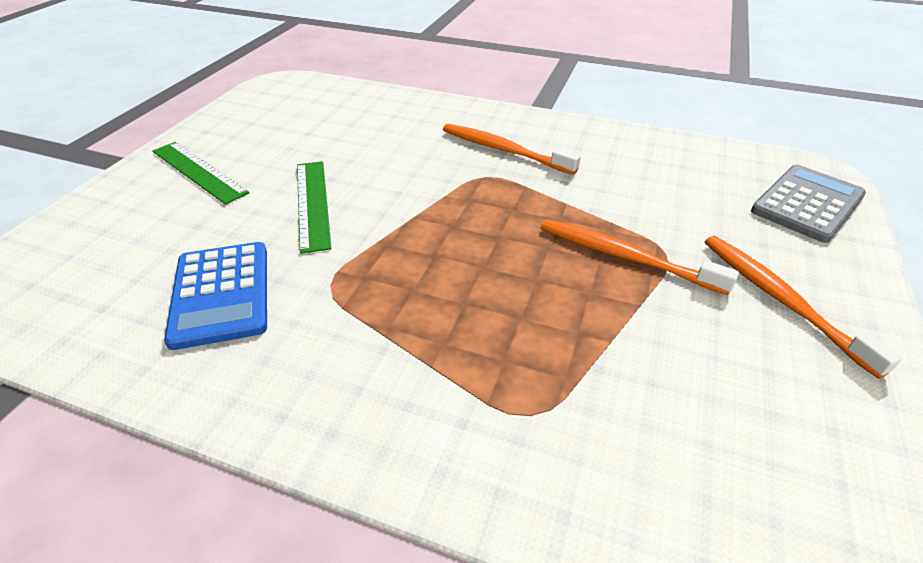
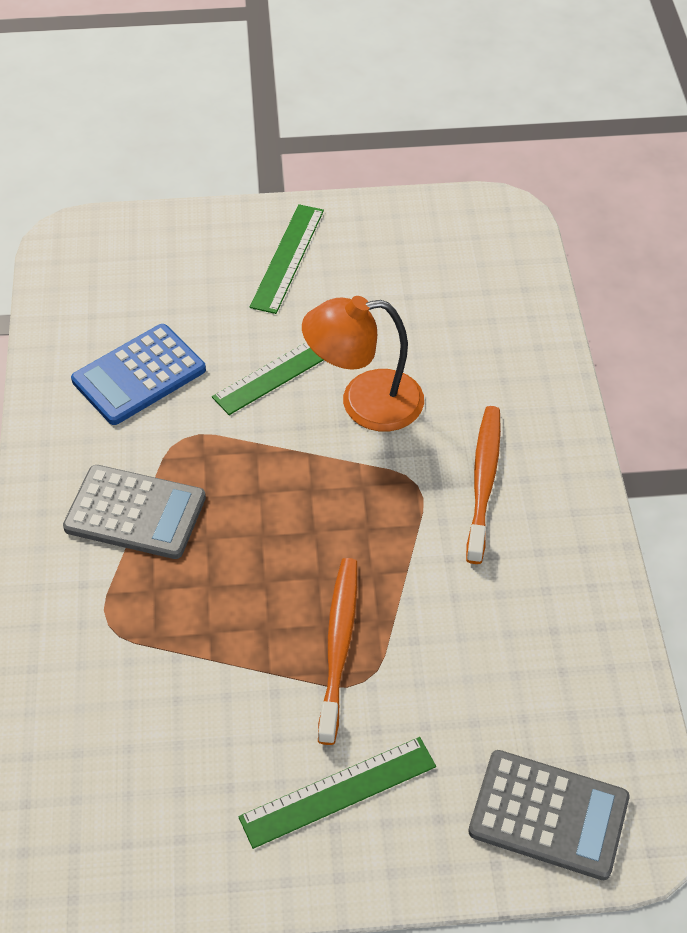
camera: 65 degrees right, 10 degrees up
orange toothbrush [705,236,902,379] -> green ruler [238,737,436,849]
none -> grey calculator [63,465,206,559]
none -> orange lamp [302,296,424,431]

